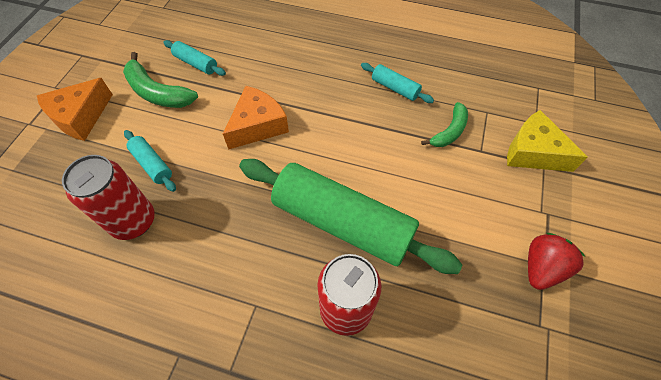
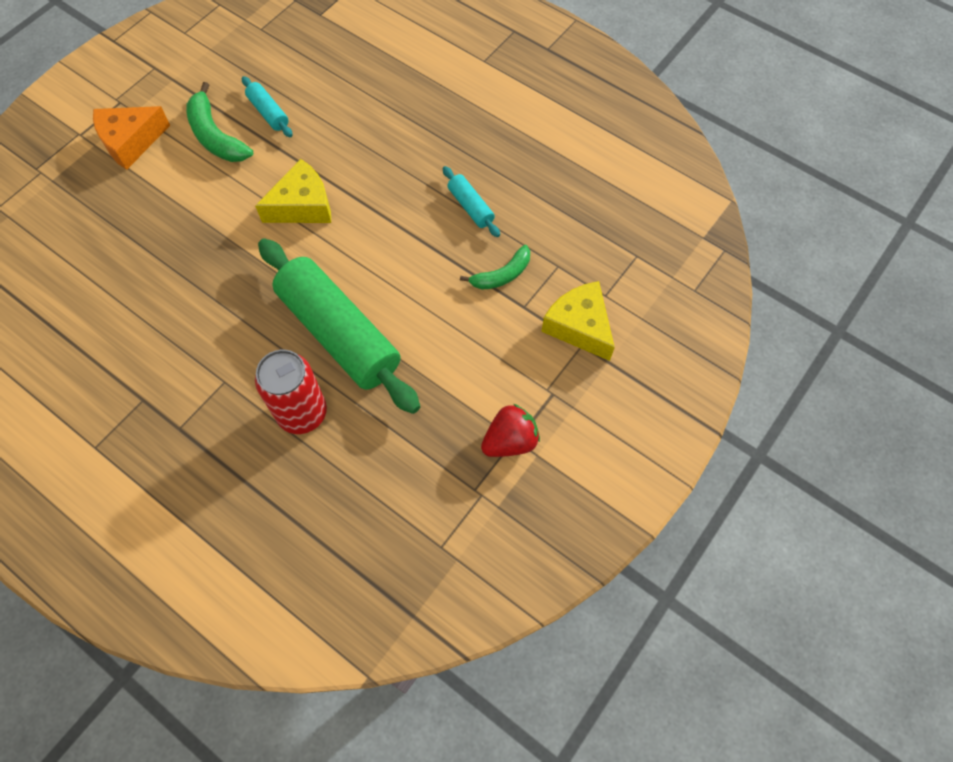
camera: 20 degrees right, 5 degrees up
red can [62,155,155,240] -> none
turquoise rolling pin [124,130,176,192] -> none
orange cheese [223,86,289,150] -> yellow cheese [255,159,331,223]

